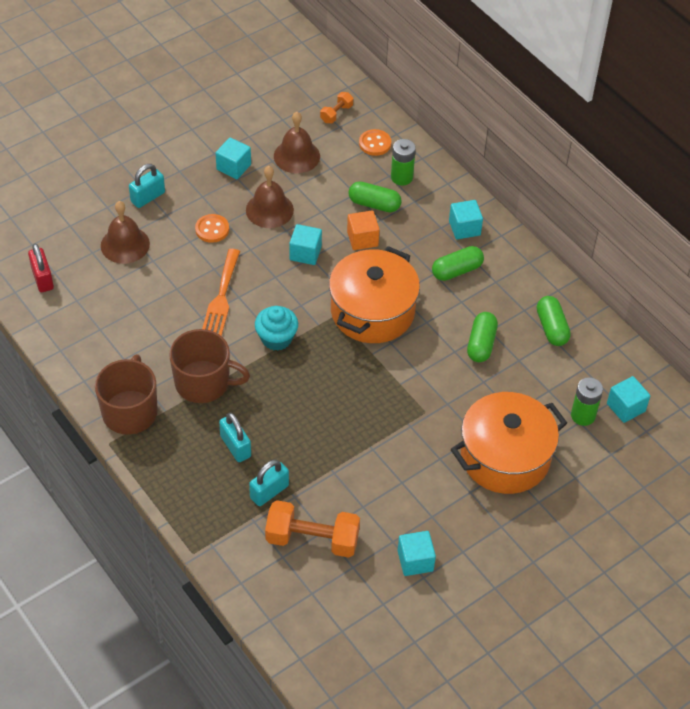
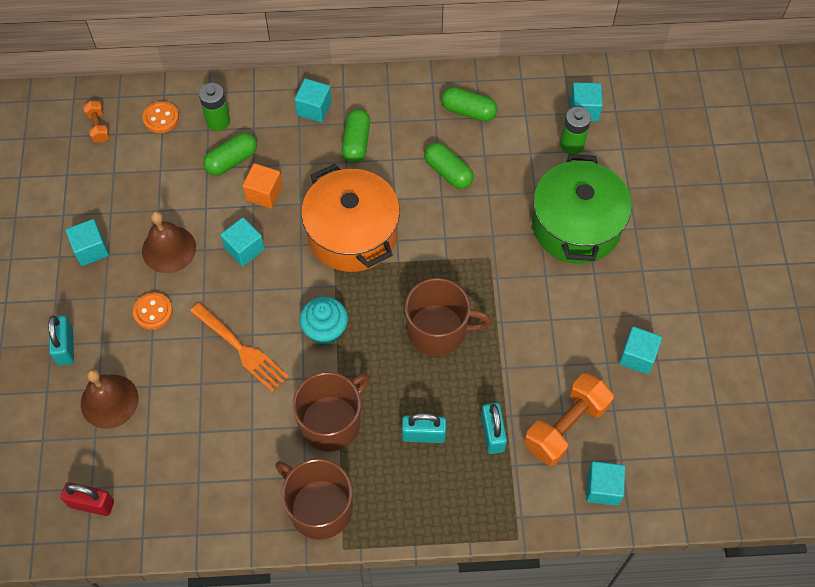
camera: 55 degrees left, 10 degrees up
brown bell [274,112,320,173] -> none
orange pot [451,392,567,494] -> green pot [532,154,632,264]
none -> brown mug [405,278,492,356]
none -> turquoise cube [586,461,625,506]

